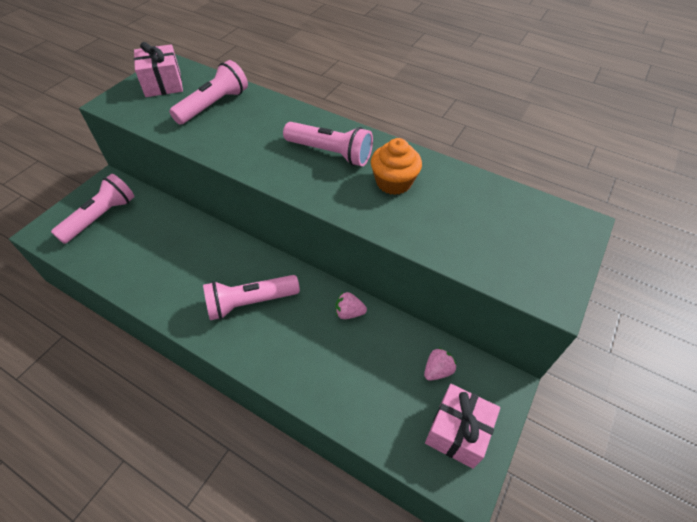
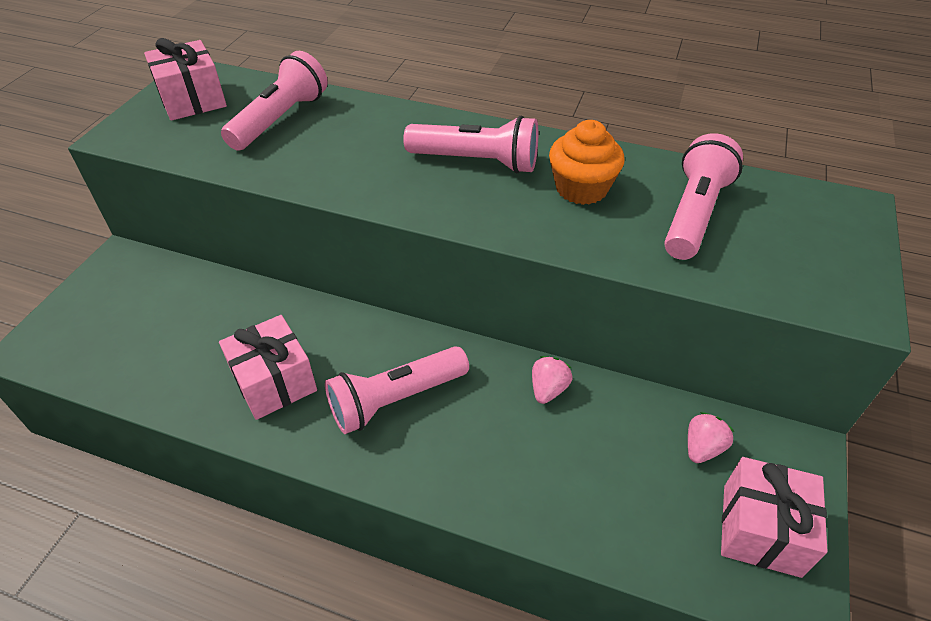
camera: 10 degrees left, 5 degrees down
pink flashlight [51,174,135,244] -> pink flashlight moved to [664,133,743,260]
pink strawberry [335,292,367,319] -> pink strawberry turned 120 degrees clockwise [532,356,572,404]
none -> pink gift [219,315,317,420]

